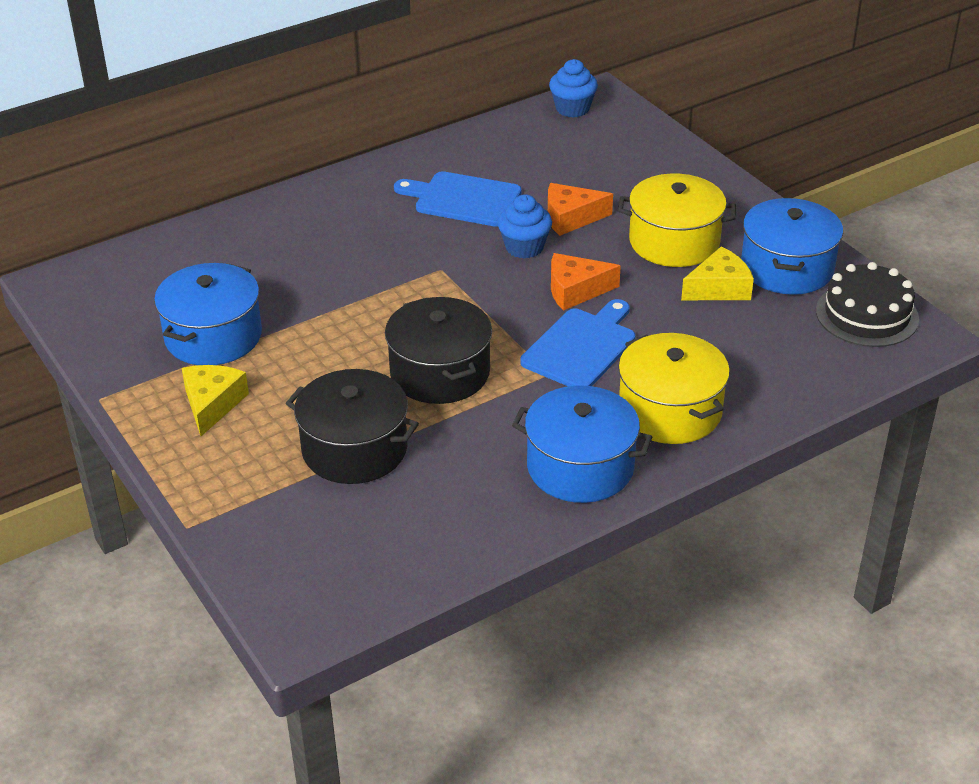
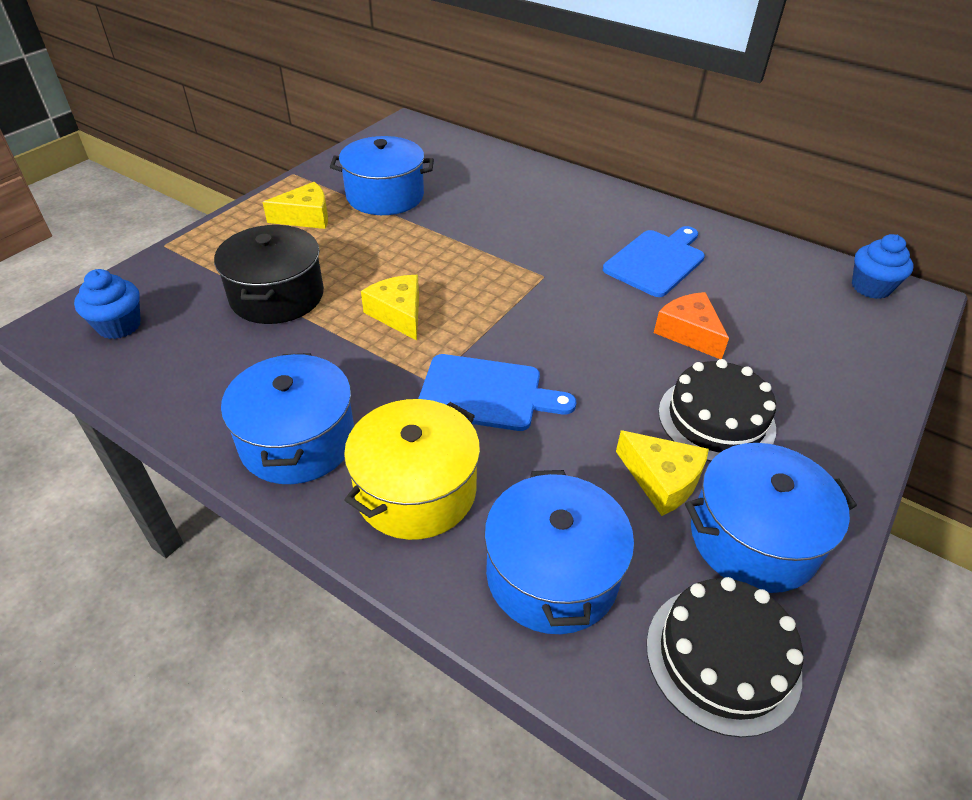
camera: 65 degrees right, 5 degrees up
black pot [385,297,492,404] -> yellow cheese [361,275,419,341]
blue cutting board [394,171,522,227] -> blue cutting board turned 45 degrees clockwise [603,226,705,297]
blue cupcake [497,194,552,259] -> blue cupcake moved to [74,269,141,339]
orange cheese [551,253,621,311] -> none
yellow pot [618,173,736,267] -> black cake [658,359,776,462]
none -> blue pot [484,470,634,634]

